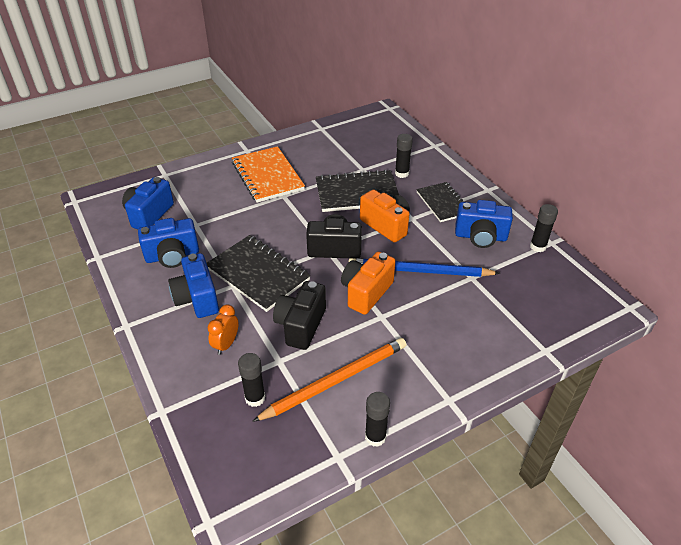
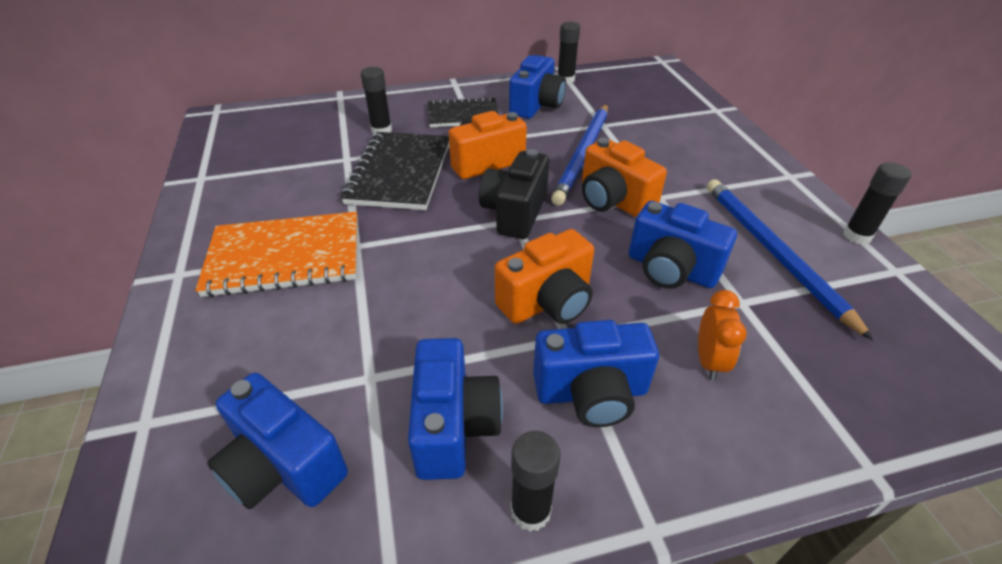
camera: 75 degrees left, 0 degrees up
black notebook [207,235,311,312] -> orange camera [495,229,594,324]
orange clock [208,304,238,355] -> orange clock turned 120 degrees counterclockwise [698,290,747,381]
black glue stick [238,353,265,407] -> black glue stick moved to [511,431,561,532]
orange pencil [252,338,406,422] -> blue pencil [707,179,874,341]
black camera [273,281,326,350] -> blue camera [629,201,737,289]

